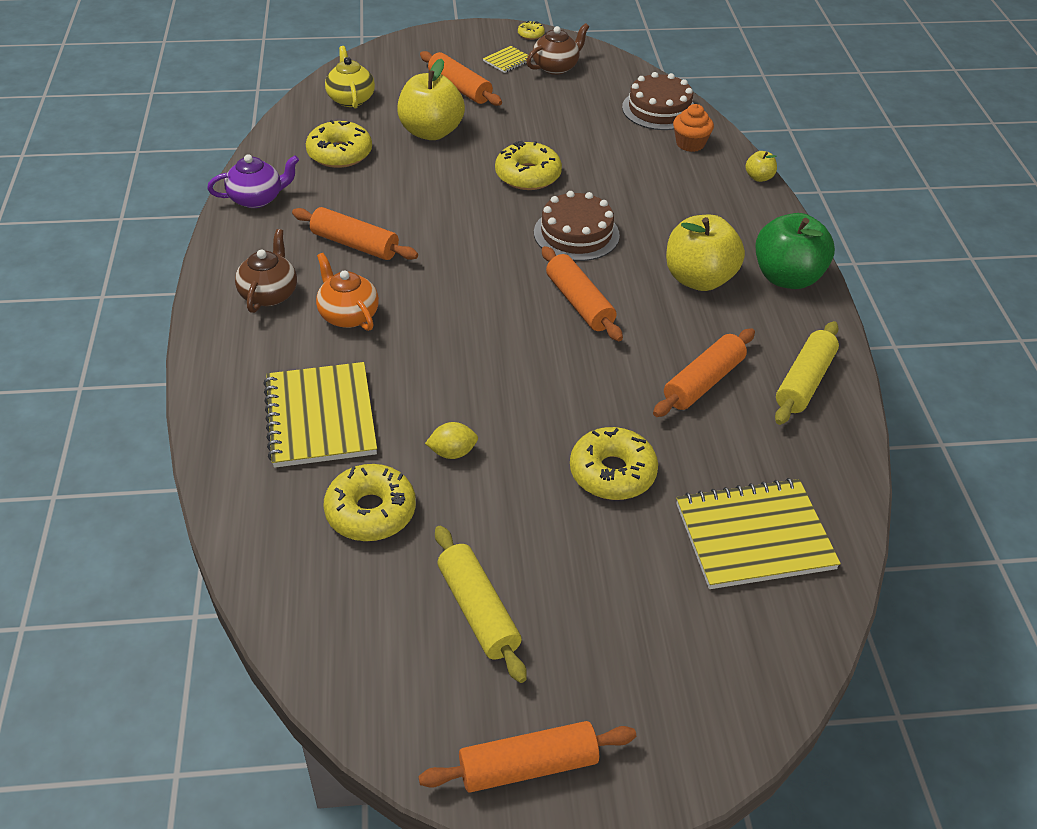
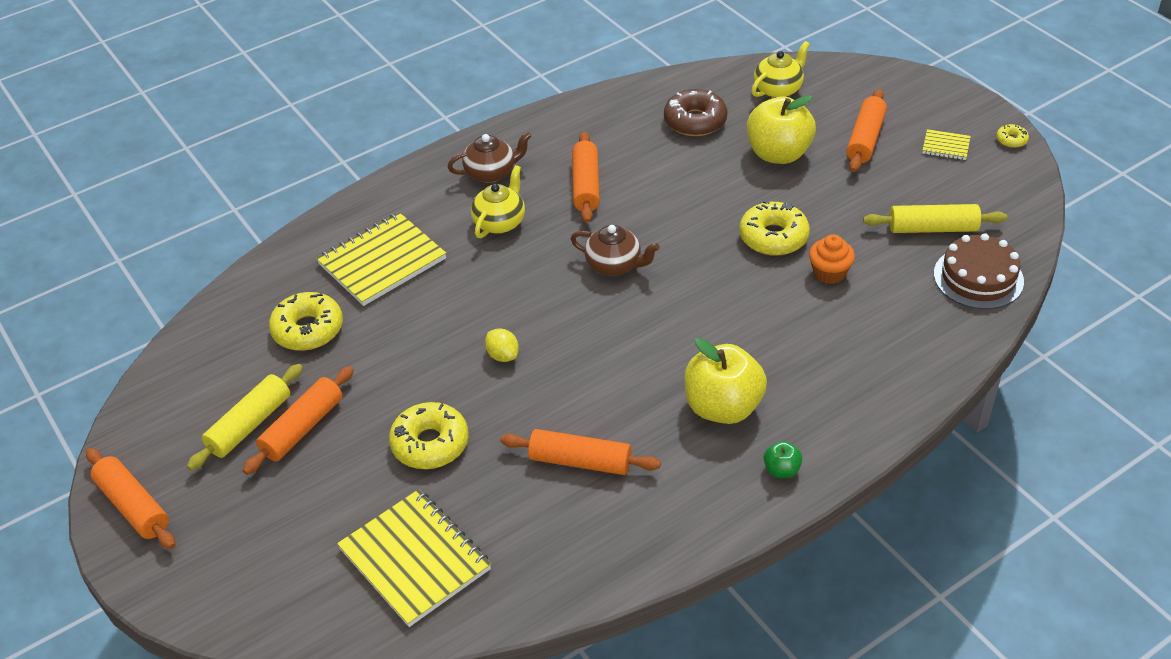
camera: 65 degrees right, 0 degrees up
purple teapot [207,154,299,208] -> none
yellow donut [306,120,372,168] -> brown donut [664,89,727,136]
orange teapot [316,253,379,331] -> yellow teapot [471,165,525,238]
yellow lemon [425,422,478,459] -> yellow lemon moved to [485,328,519,362]
brown teapot [526,23,589,75] -> brown teapot moved to [571,225,660,276]
brown cake [534,191,620,261] -> none
orange rolling pin [542,246,623,341] -> orange rolling pin moved to [243,366,354,475]
orange cupcake [673,104,714,152] -> orange cupcake moved to [809,234,855,284]
yellow apple [745,151,777,182] -> none
green apple [755,213,835,289] -> green apple [764,441,802,478], size x0.45
yellow rolling pin [775,321,839,425] -> yellow rolling pin moved to [863,204,1007,233]

